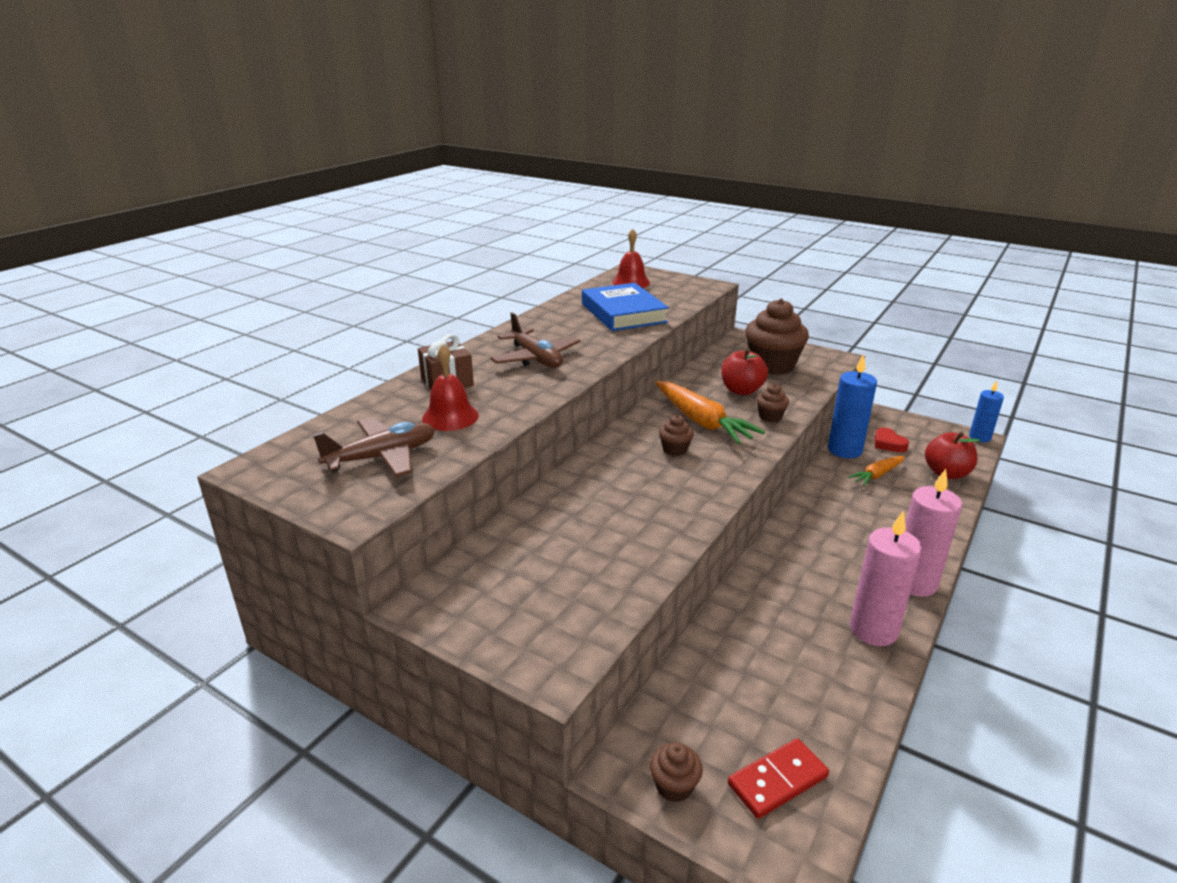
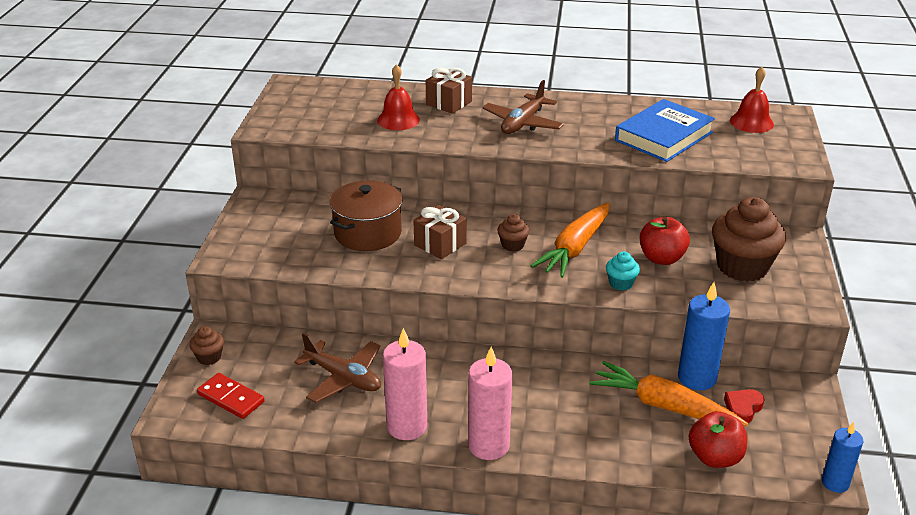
camera: 65 degrees right, 5 degrees up
brown plane [313,417,435,477] -> brown plane moved to [294,333,381,403]
brown cupcake [756,384,789,422] -> turquoise cupcake [606,251,640,291]
orange carrot [848,456,905,486] -> orange carrot [590,361,748,426], size x1.78
none -> brown pot [330,180,402,251]
none -> brown gift [413,205,467,259]

